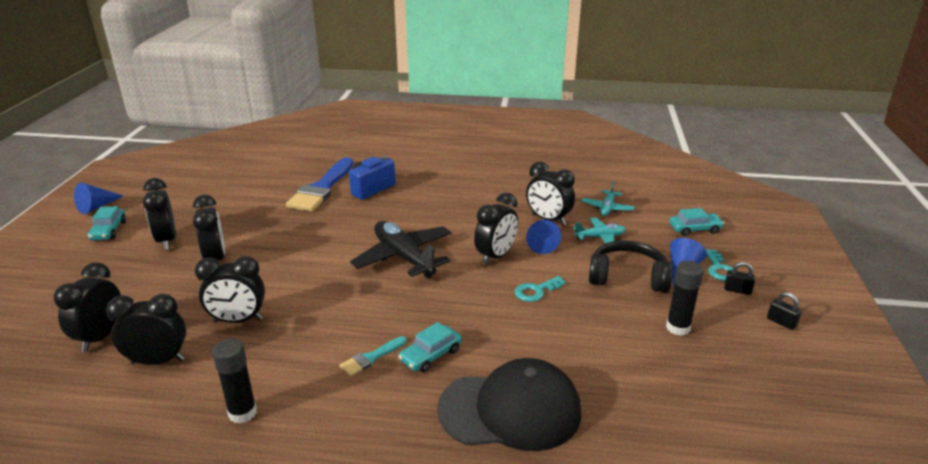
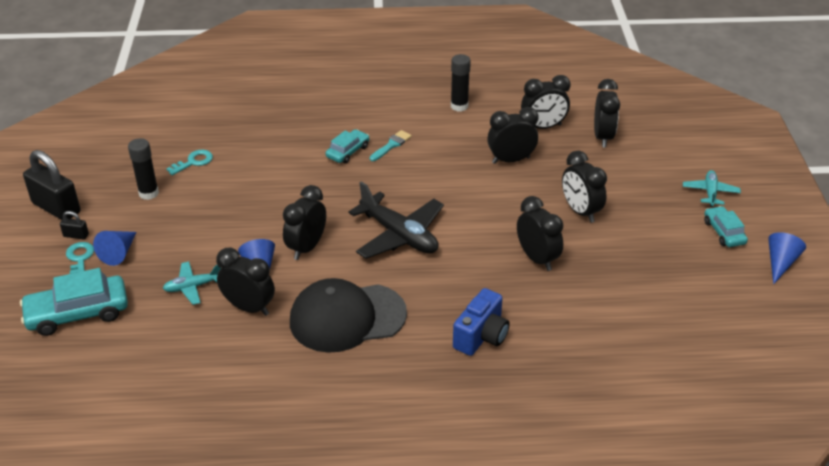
camera: 170 degrees right, 10 degrees up
black clock [143,178,176,250] -> black clock moved to [517,196,563,271]
blue brush [286,157,353,212] -> none
black cap [437,358,581,451] -> black cap moved to [290,278,407,353]
turquoise key [515,276,566,302] -> turquoise key moved to [167,150,213,175]
turquoise plane [581,181,635,216] -> turquoise plane moved to [683,170,741,207]
black headphones [589,240,673,293] -> none
turquoise car [669,208,724,236] -> turquoise car [20,268,128,336], size x1.71
black padlock [767,292,802,330] -> black padlock [23,150,80,220], size x2.26

